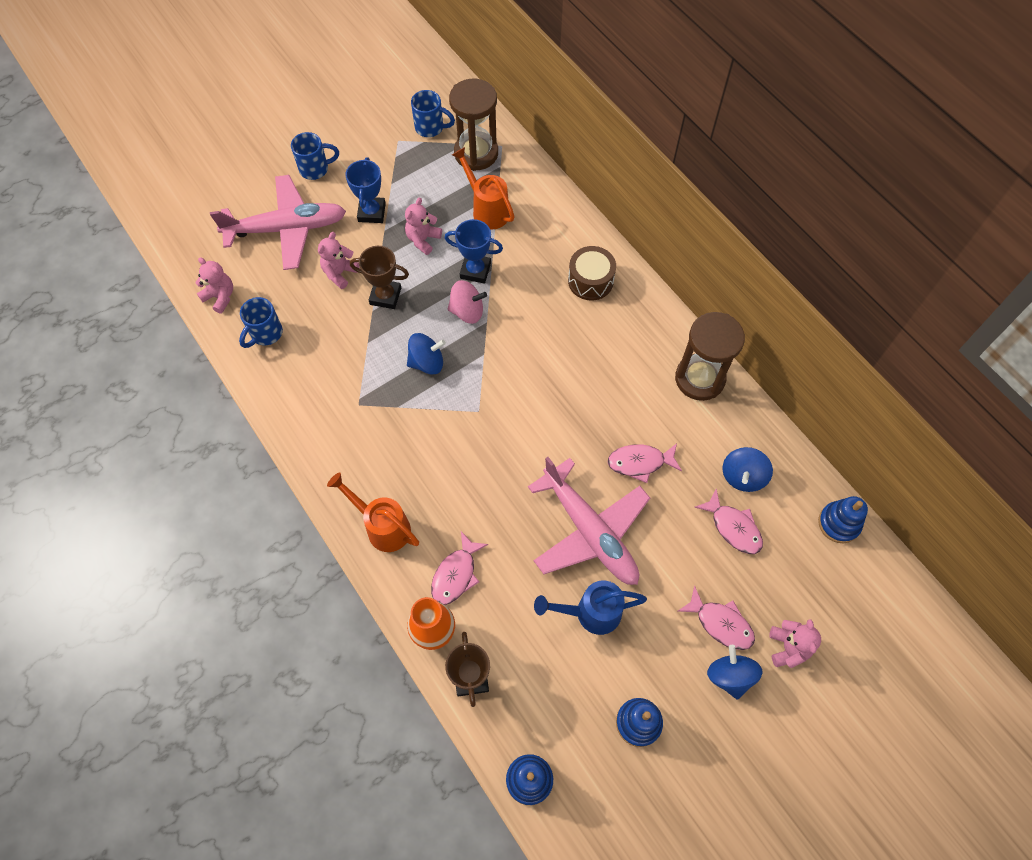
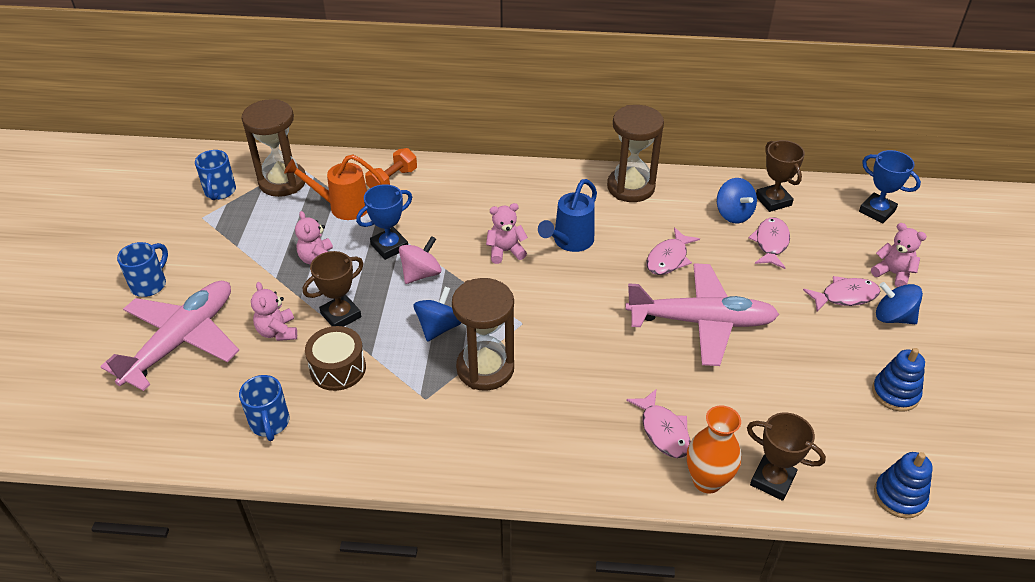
camera: 50 degrees left, 20 degrees down
pink teddy bear [195,257,233,314] -> pink teddy bear moved to [486,203,528,264]
orange watering can [327,472,419,552] -> none
blue trophy [345,157,386,223] -> blue trophy moved to [859,150,921,223]
blue mug [411,90,455,137] -> blue mug turned 120 degrees clockwise [195,150,236,200]
blue watering can [534,581,647,635] -> blue watering can moved to [538,179,597,252]
brown drum [568,246,616,300] -> brown drum moved to [305,326,366,391]
pink fish [695,489,763,554] -> pink fish turned 75 degrees counterclockwise [748,217,790,269]
blue stacking toy [818,496,868,543] -> none
none -> orange dumbbell [365,148,417,188]
none -> brown hourglass [452,278,514,391]
none -> brown trophy [756,140,805,212]

